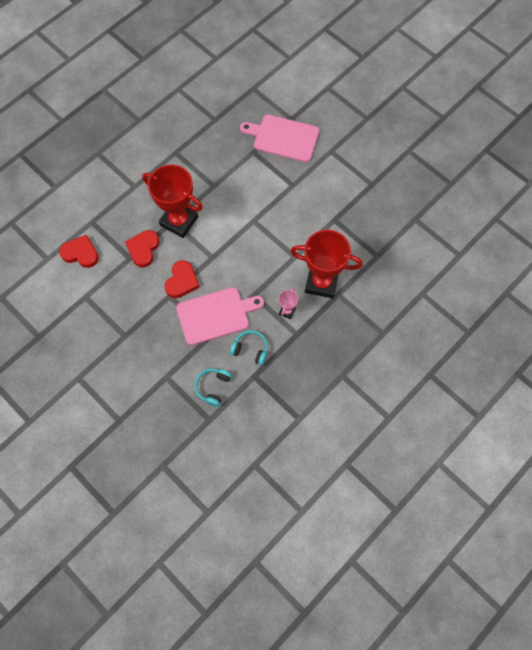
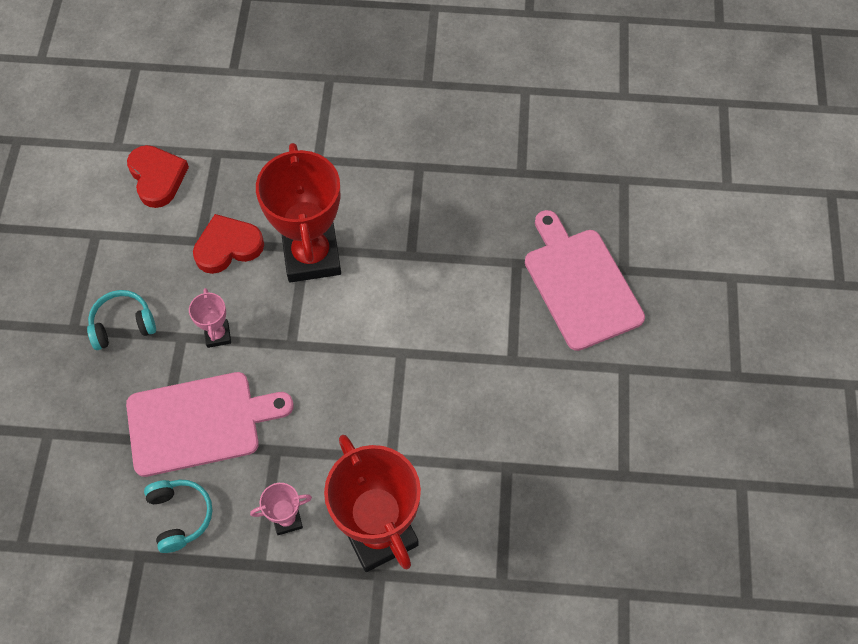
camera: 50 degrees right, 5 degrees down
red heart [165,260,200,298] -> pink trophy [189,288,231,348]
pink cutting board [176,287,264,345] -> pink cutting board turned 45 degrees counterclockwise [126,372,294,477]
turquoise headphones [195,369,232,407] -> turquoise headphones moved to [87,290,156,350]

